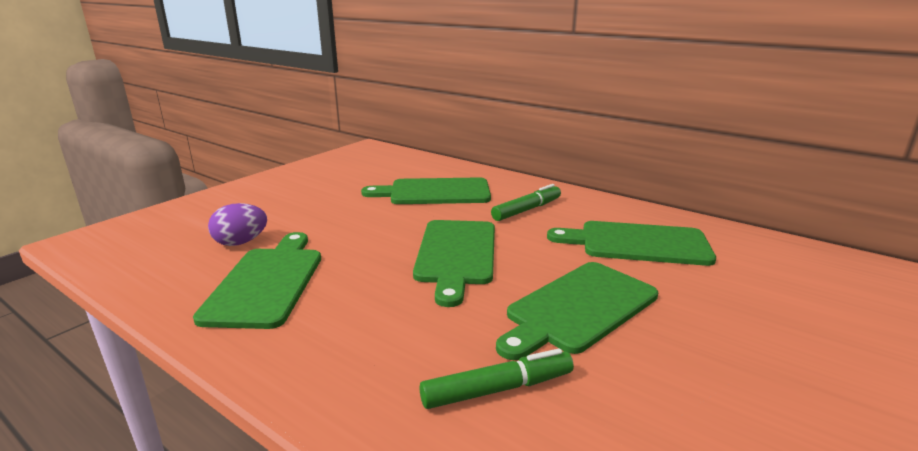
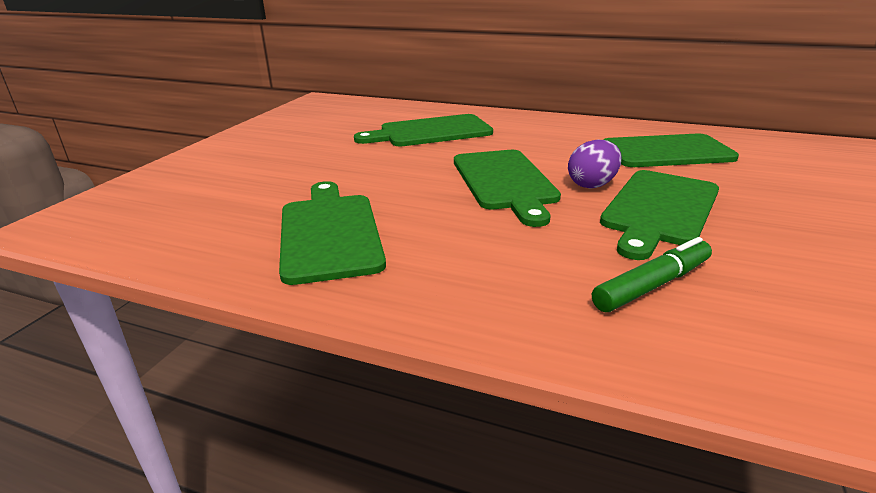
camera: 15 degrees left, 5 degrees up
purple egg [208,203,267,246] -> purple egg moved to [568,140,622,189]
green marker [491,184,561,221] -> none

